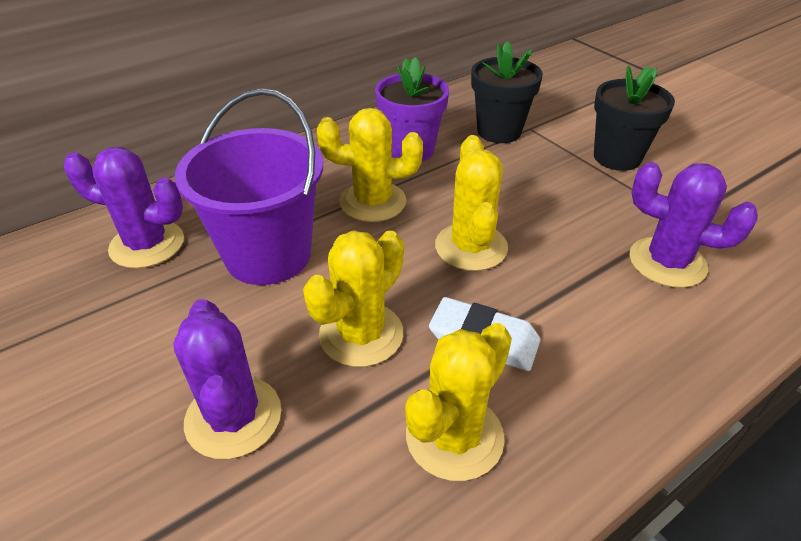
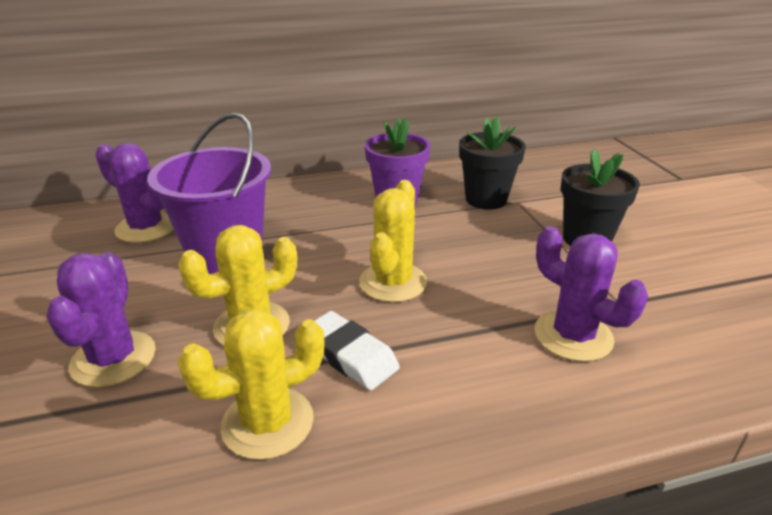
camera: 20 degrees right, 10 degrees down
yellow cactus [317,108,423,222] -> none

